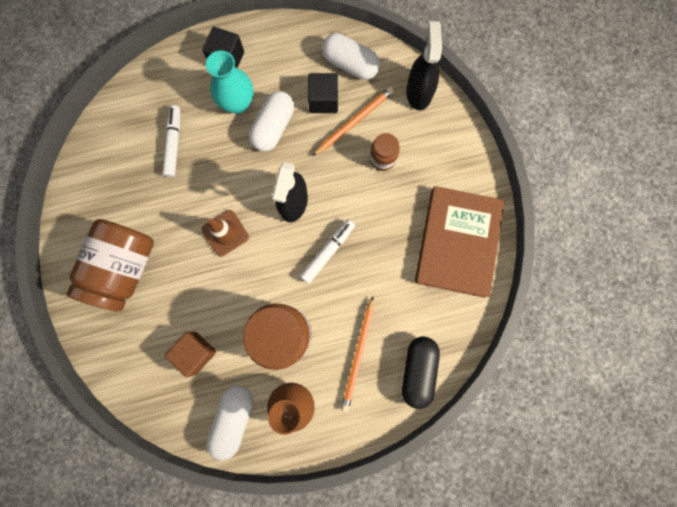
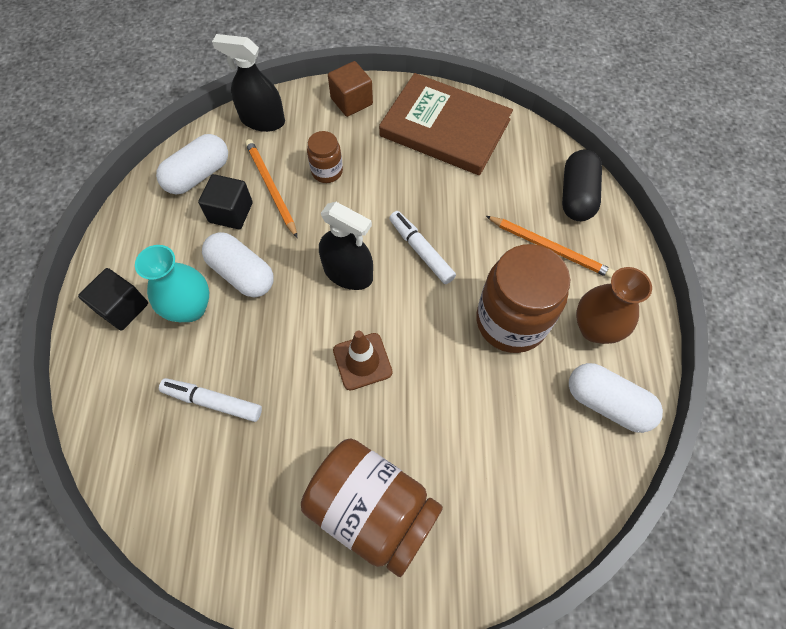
camera: 75 degrees left, 15 degrees down
brown cube [165,332,216,377] -> brown cube moved to [328,61,373,117]
black capsule [402,337,440,409] -> black capsule turned 75 degrees clockwise [562,150,602,221]

